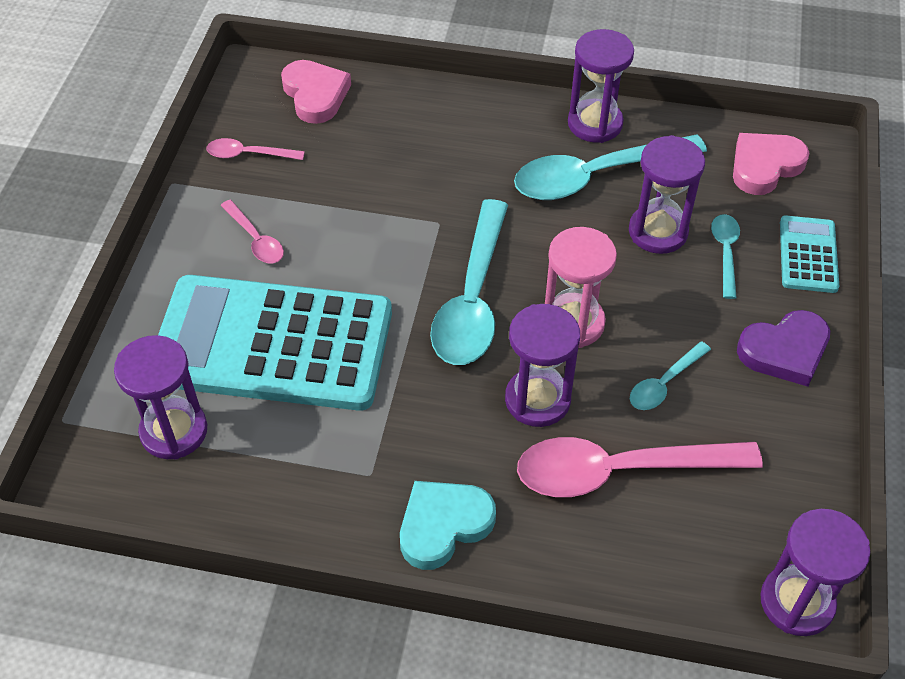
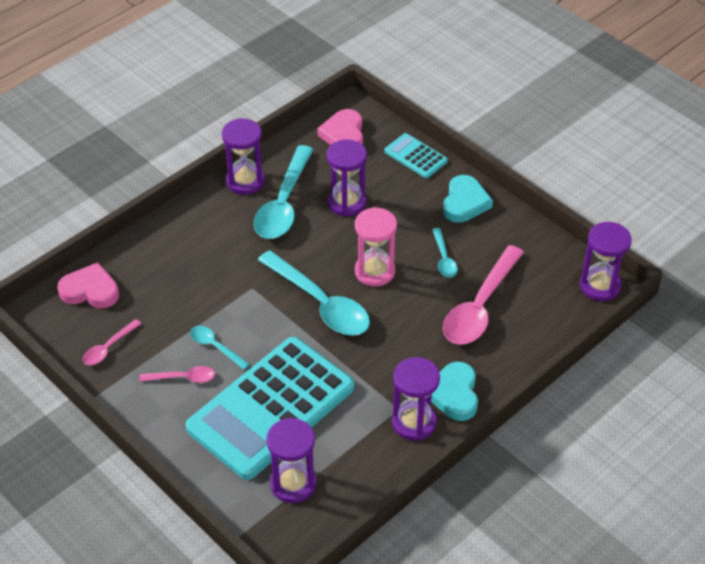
camera: 55 degrees left, 5 degrees down
purple hourglass [505,304,580,427] -> purple hourglass moved to [392,357,440,441]
turquoise spoon [711,214,740,299] -> turquoise spoon moved to [190,326,250,370]
purple heart [737,310,830,387] -> turquoise heart [443,175,493,223]

